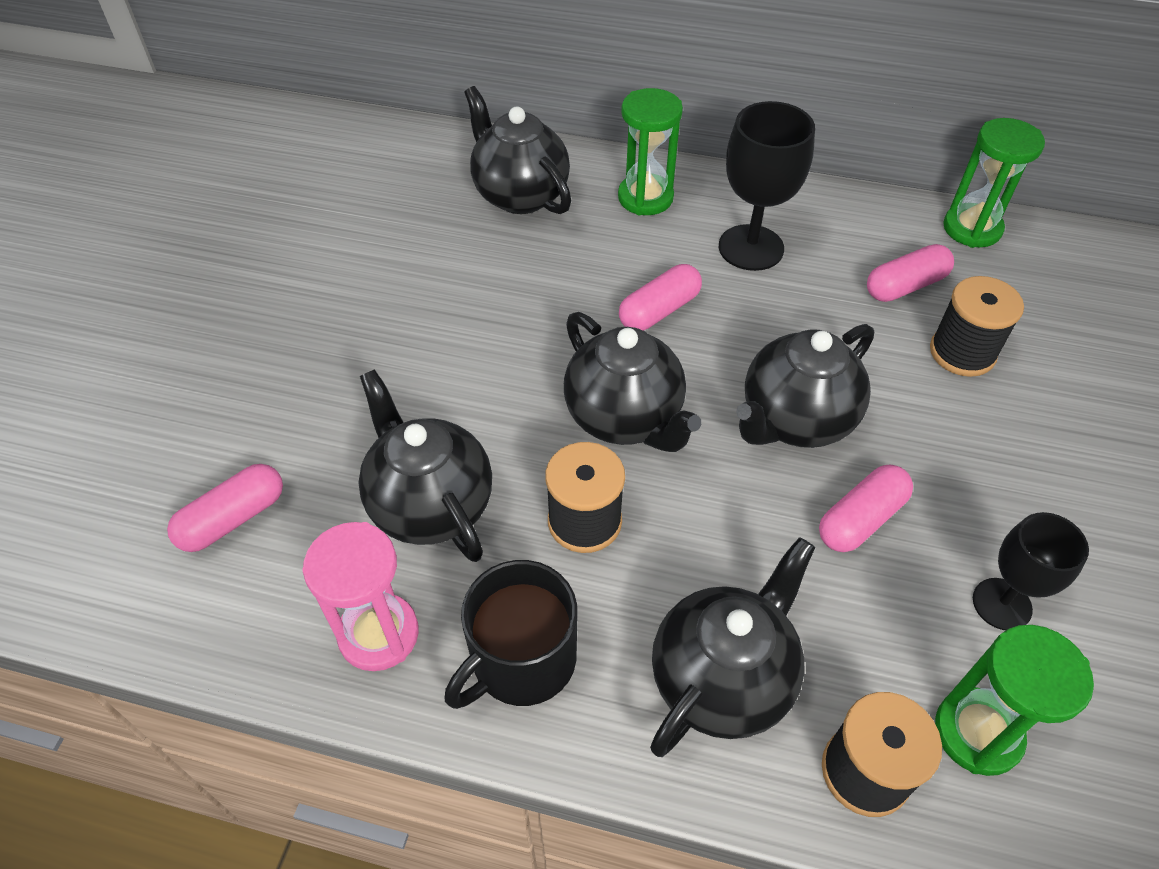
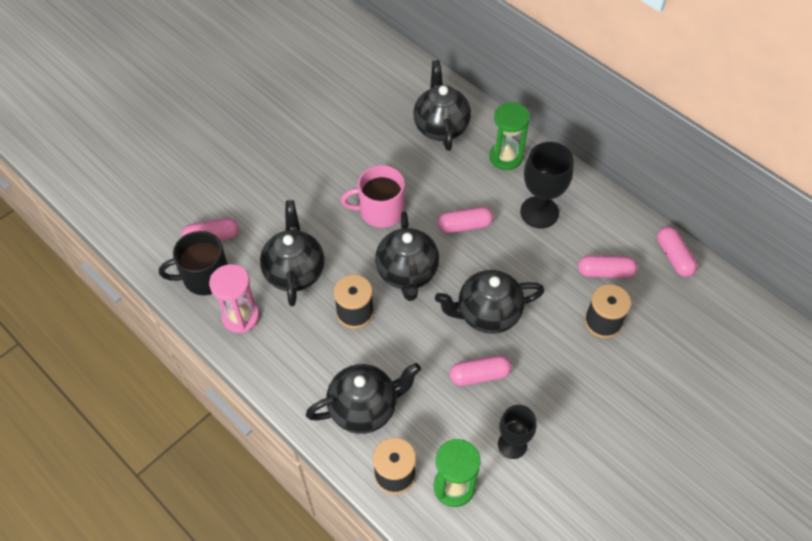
camera: 30 degrees right, 5 degrees up
black mug [444,560,577,709] -> black mug moved to [159,231,228,295]
green hourglass [943,118,1045,248] -> pink capsule [657,226,697,277]
none -> pink mug [341,165,405,228]

